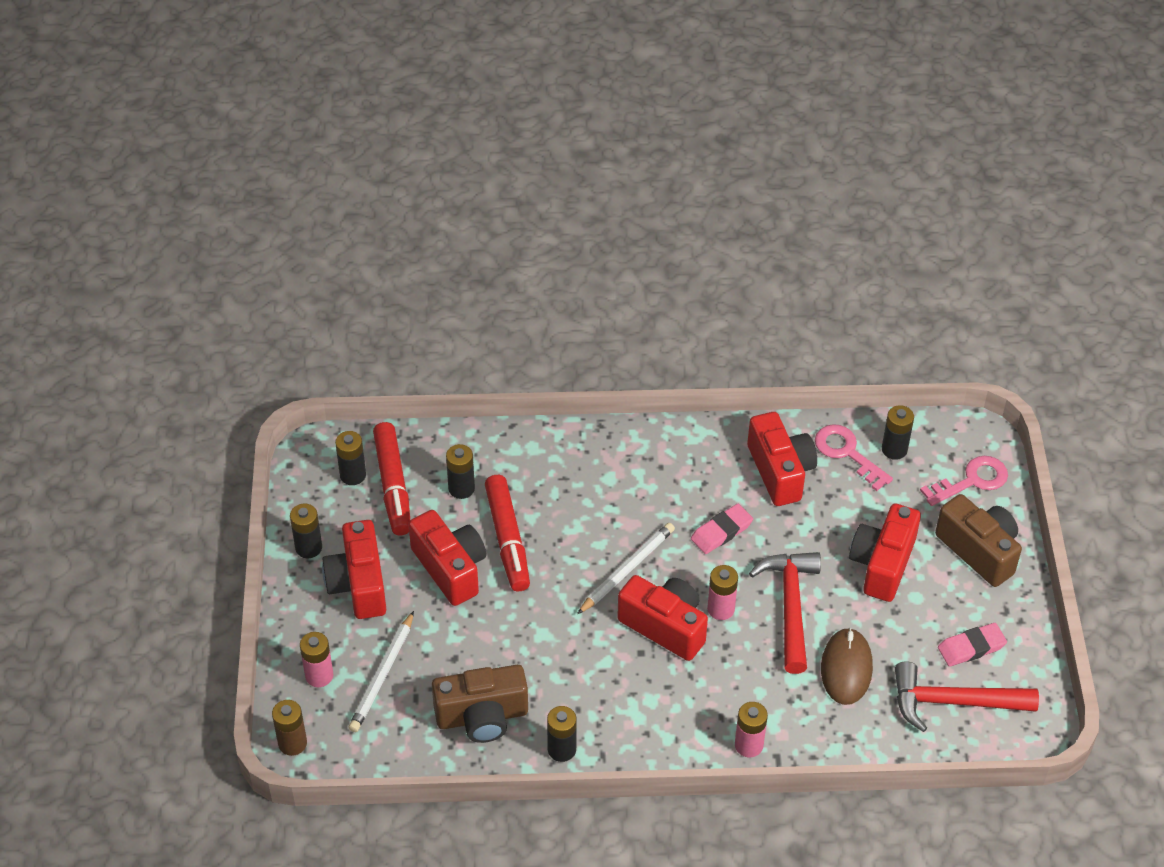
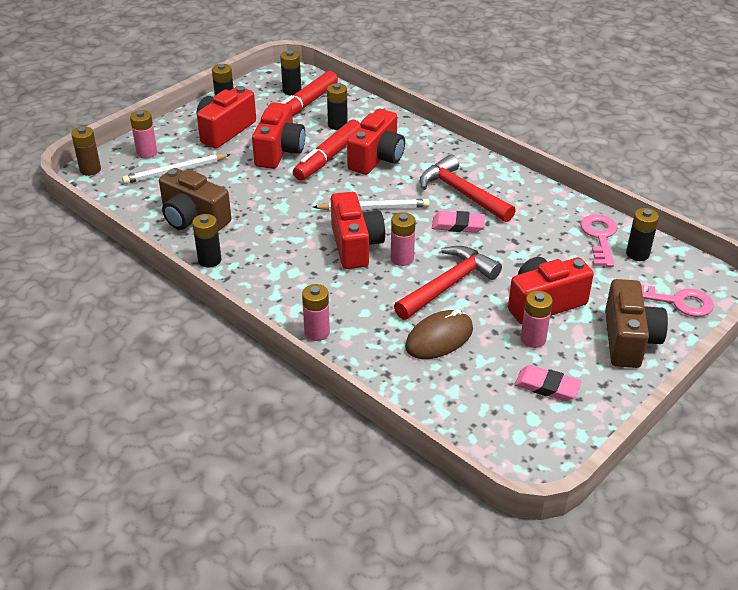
camera: 45 degrees right, 10 degrees down
red camera [747,412,817,506] -> red camera moved to [347,109,405,175]
red hammer [895,662,1039,732] -> red hammer moved to [420,154,516,222]
none -> pink battery [520,291,553,348]

